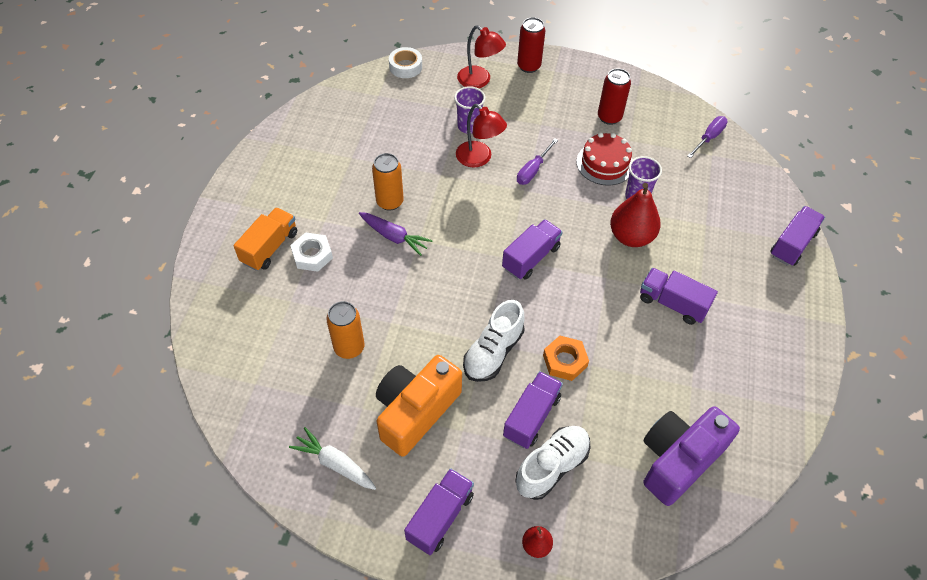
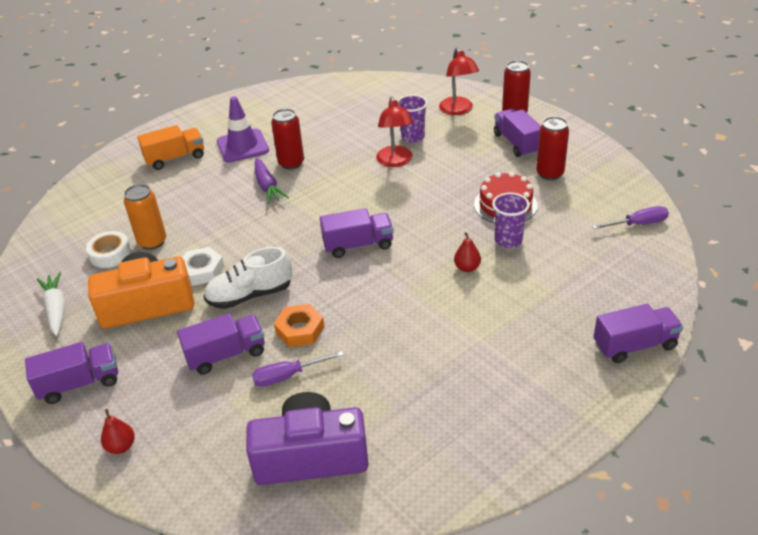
camera: 40 degrees right, 15 degrees down
white nut [290,232,333,272] -> white nut moved to [182,247,224,286]
orange can [372,153,404,211] -> red can [271,109,304,170]
white tape [389,47,422,78] -> white tape moved to [86,231,131,268]
white shoe [515,426,591,500] -> none
purple screwdriver [517,138,558,185] -> purple screwdriver moved to [252,351,344,387]
red pear [610,183,661,247] -> red pear [454,232,481,272], size x0.49
purple truck [640,268,718,325] -> purple truck moved to [494,109,541,157]
none -> purple traffic cone [217,96,269,163]

